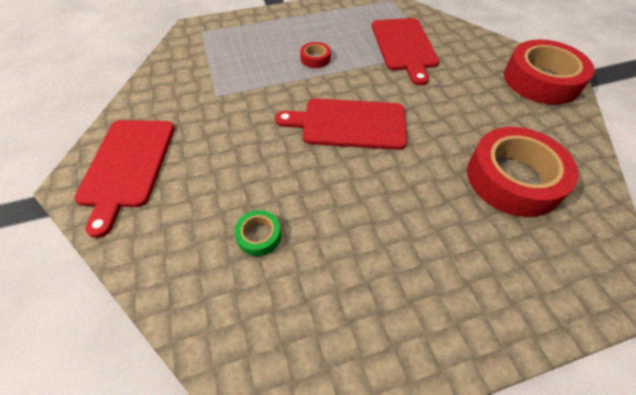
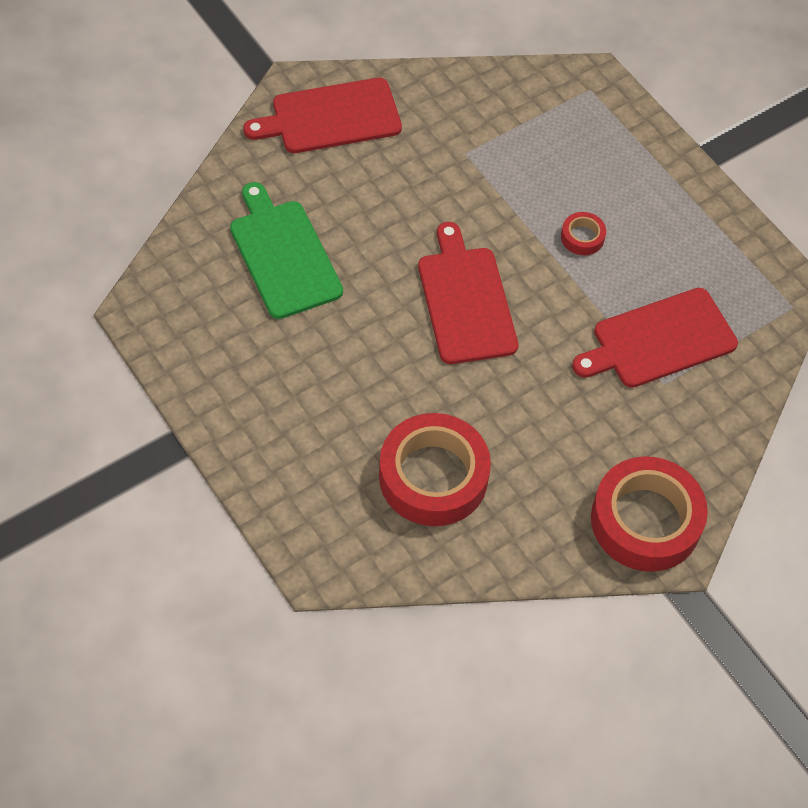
camera: 70 degrees right, 5 degrees up
green tape [234,210,281,256] -> green cutting board [230,182,343,319]

